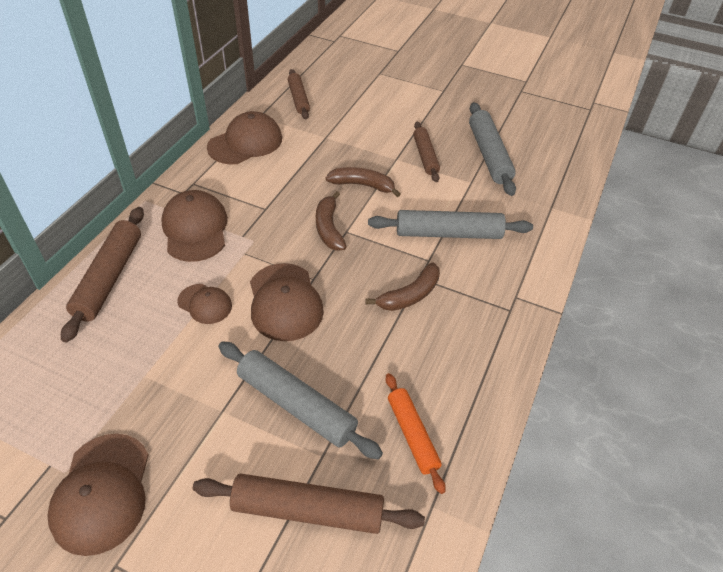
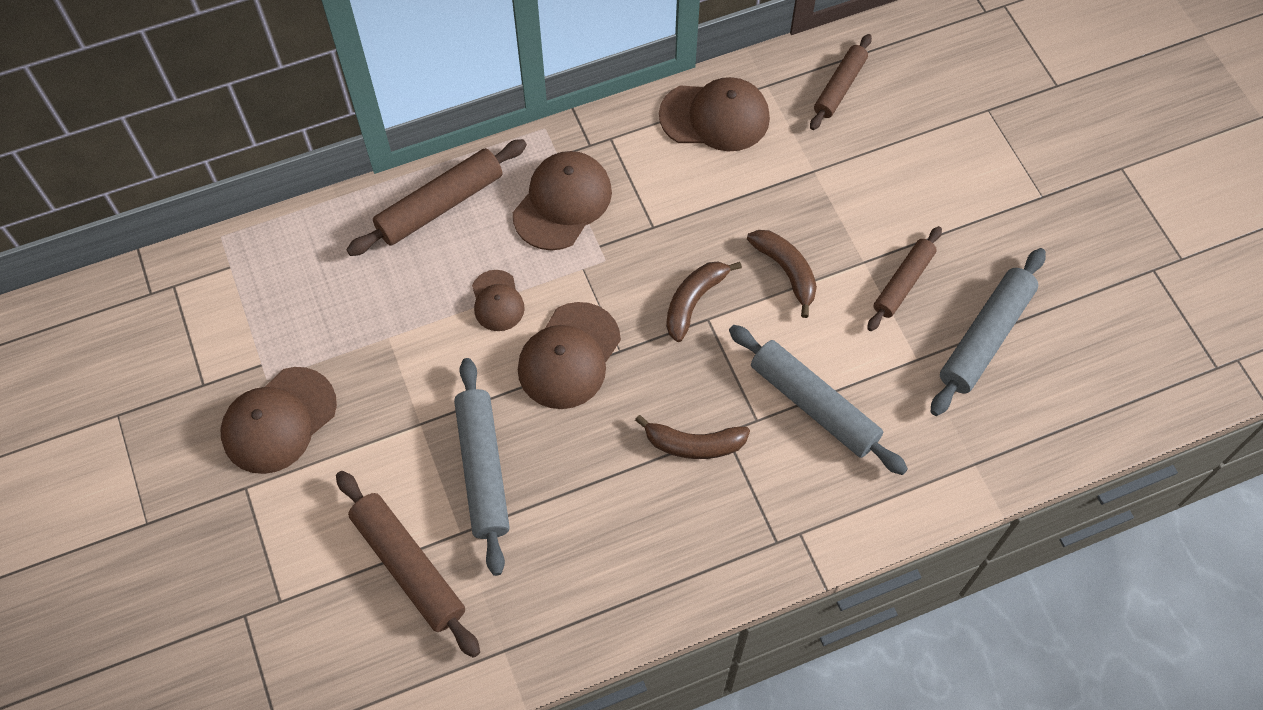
camera: 45 degrees right, 15 degrees up
orange rolling pin [385,373,446,494] -> none

